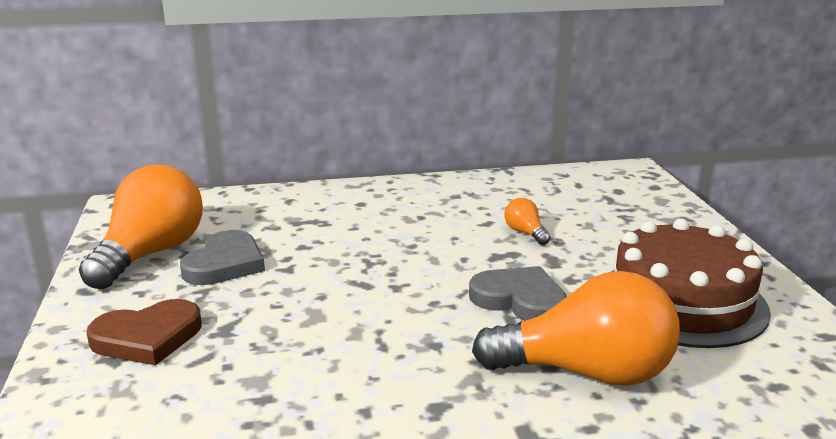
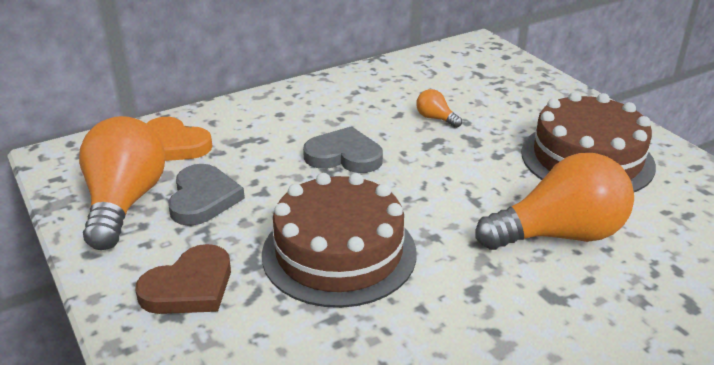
camera: 20 degrees left, 10 degrees up
grey heart [469,266,567,321] -> grey heart moved to [303,126,383,173]
none -> orange heart [146,117,212,161]
none -> brown cake [262,173,416,308]

